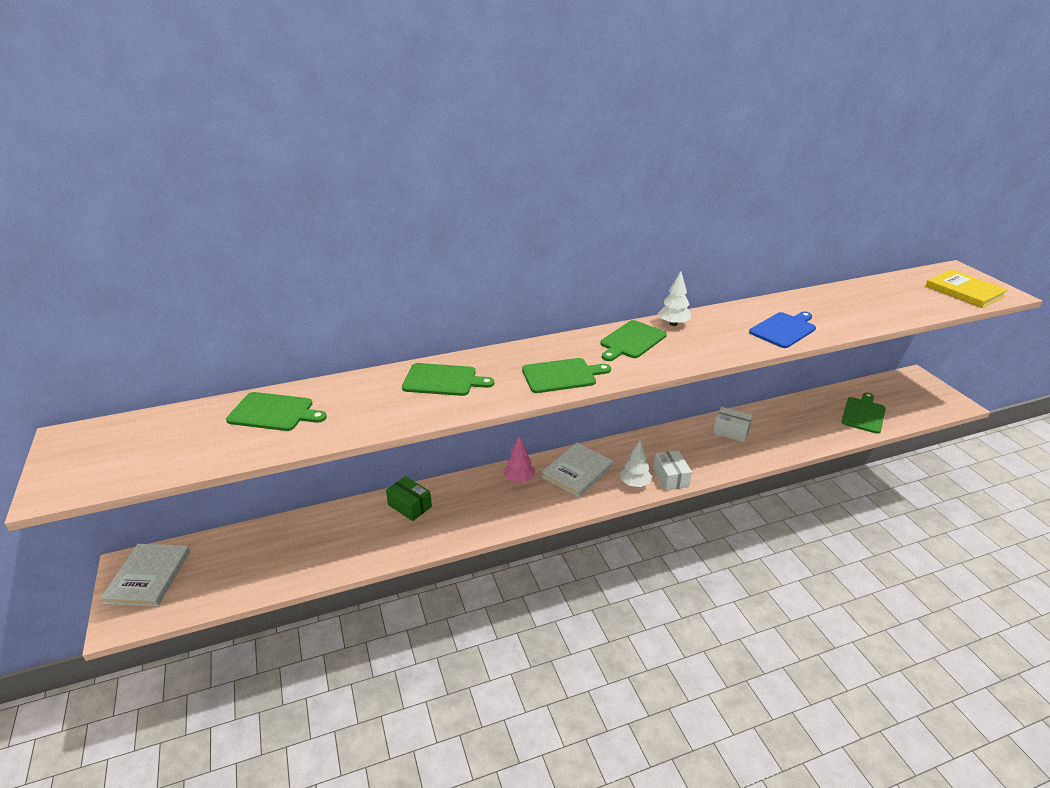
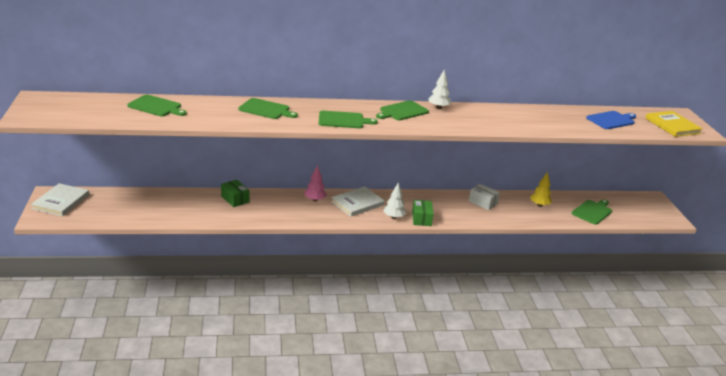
camera: 10 degrees right, 5 degrees down
white box [653,450,692,491] -> green box [412,200,434,226]
blue cutting board [749,312,816,348] -> blue cutting board moved to [586,111,636,129]
none -> yellow tree [530,172,552,207]

